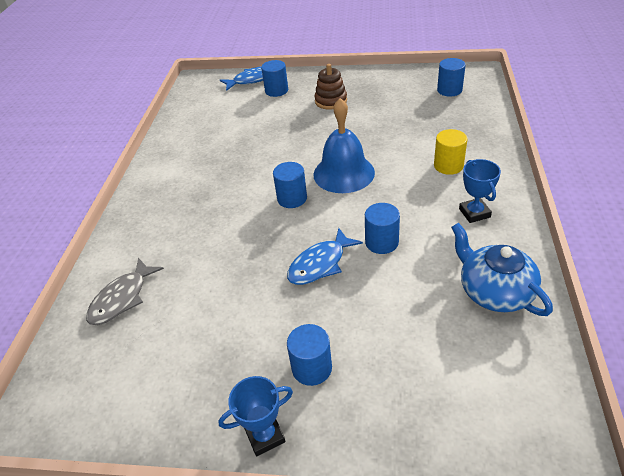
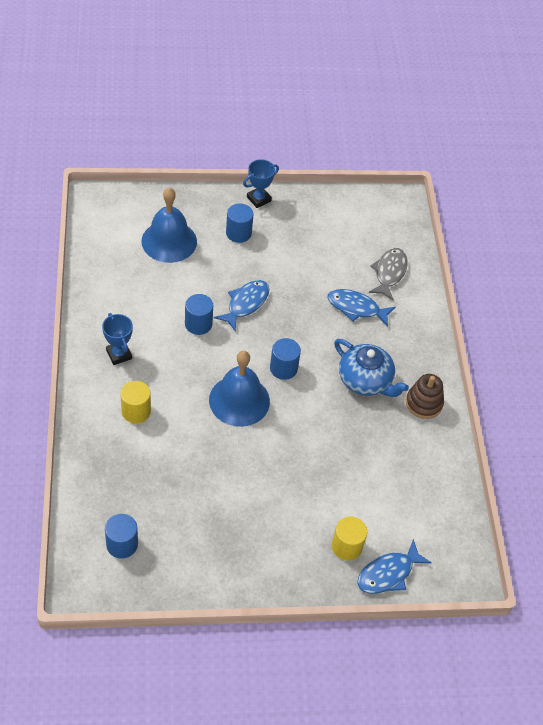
camera: 160 degrees right, 10 degrees up
blue cylinder [261,60,288,97] -> yellow cylinder [332,516,367,561]
brown stacking toy [315,64,347,110] -> brown stacking toy moved to [406,374,444,419]
blue teapot [451,223,553,316] -> blue teapot moved to [334,339,409,397]
none -> blue bell [141,188,197,263]
none -> blue fish [328,289,396,327]

